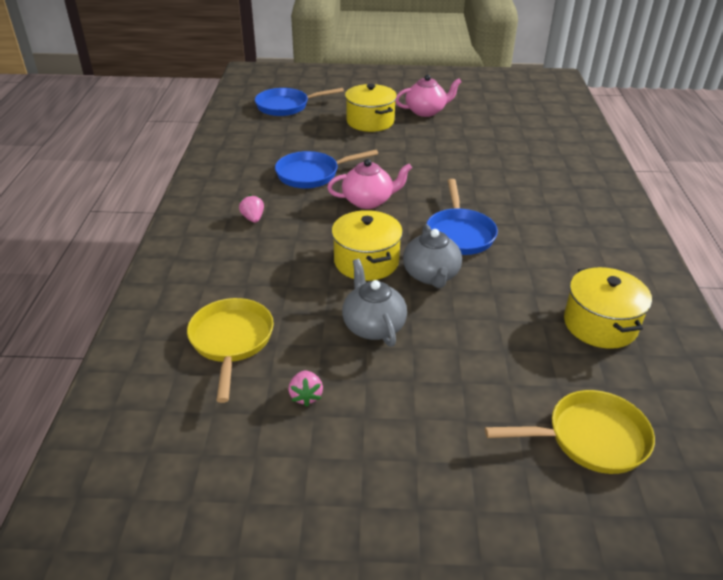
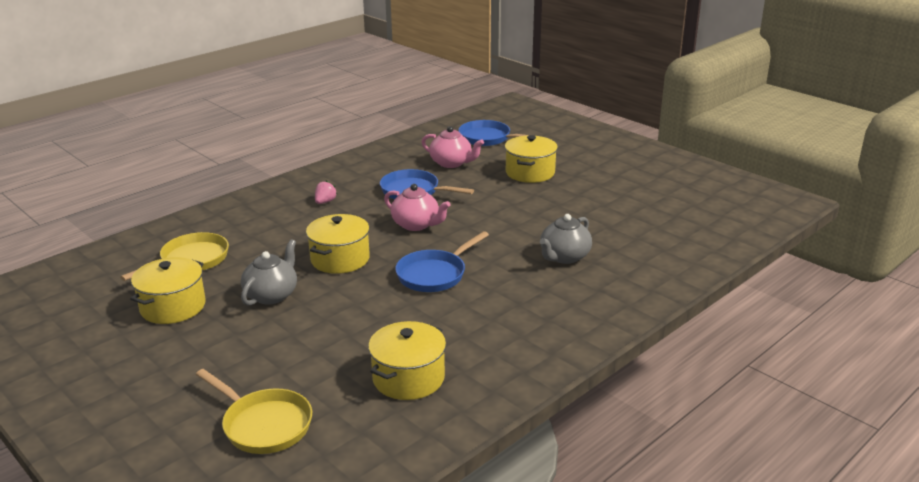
camera: 45 degrees right, 10 degrees down
pink strawberry [288,371,323,406] -> yellow pot [130,257,206,324]
pink teapot [395,75,461,117] -> pink teapot moved to [422,126,484,168]
grey teapot [403,224,462,288] -> grey teapot moved to [540,214,592,264]

